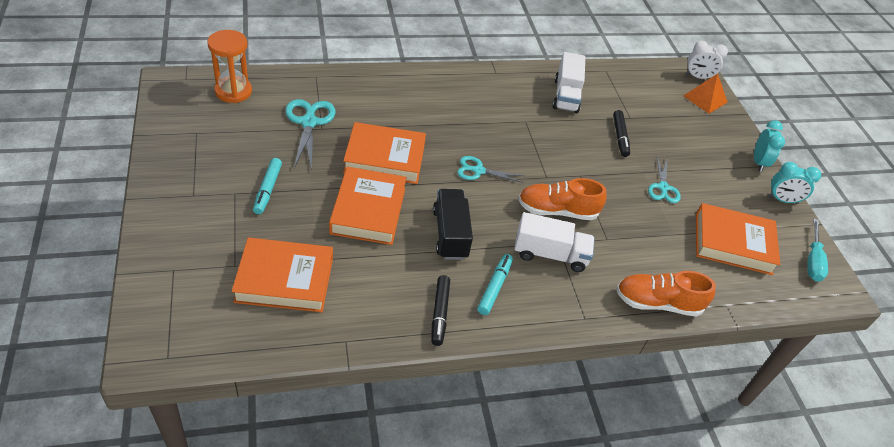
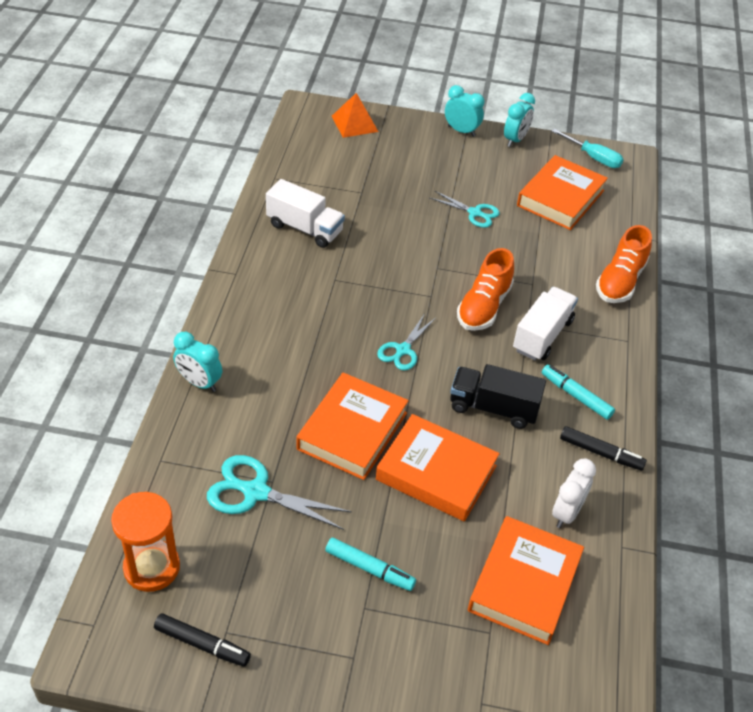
camera: 65 degrees left, 0 degrees up
black marker [613,110,630,157] -> black marker moved to [154,613,251,667]
white clock [685,41,728,79] -> white clock moved to [552,459,596,528]
none -> turquoise clock [173,332,222,392]

